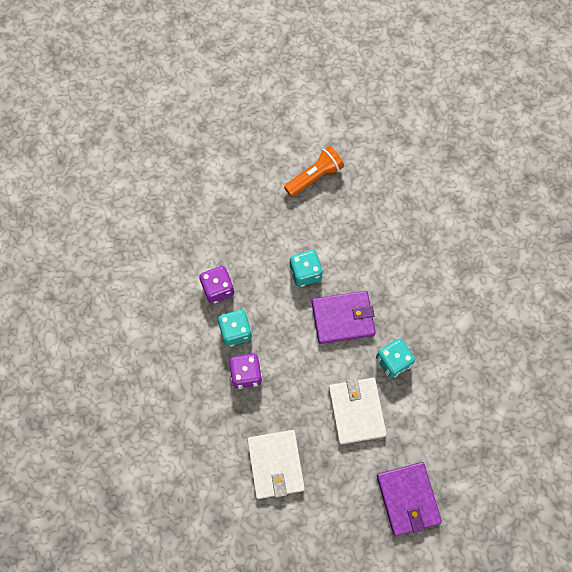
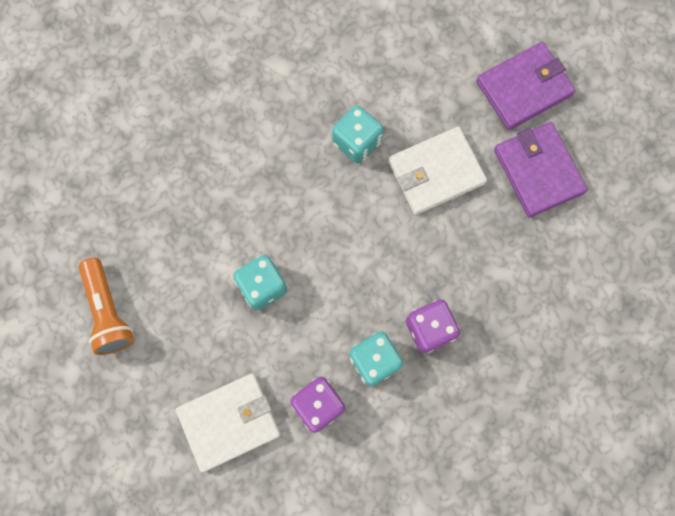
camera: 105 degrees left, 5 degrees up
white wallet [247,430,305,499] -> white wallet moved to [176,373,281,472]
orange flashlight [284,146,344,197] -> orange flashlight turned 150 degrees counterclockwise [79,258,134,355]
purple wallet [312,291,376,344] -> purple wallet moved to [494,122,588,217]

